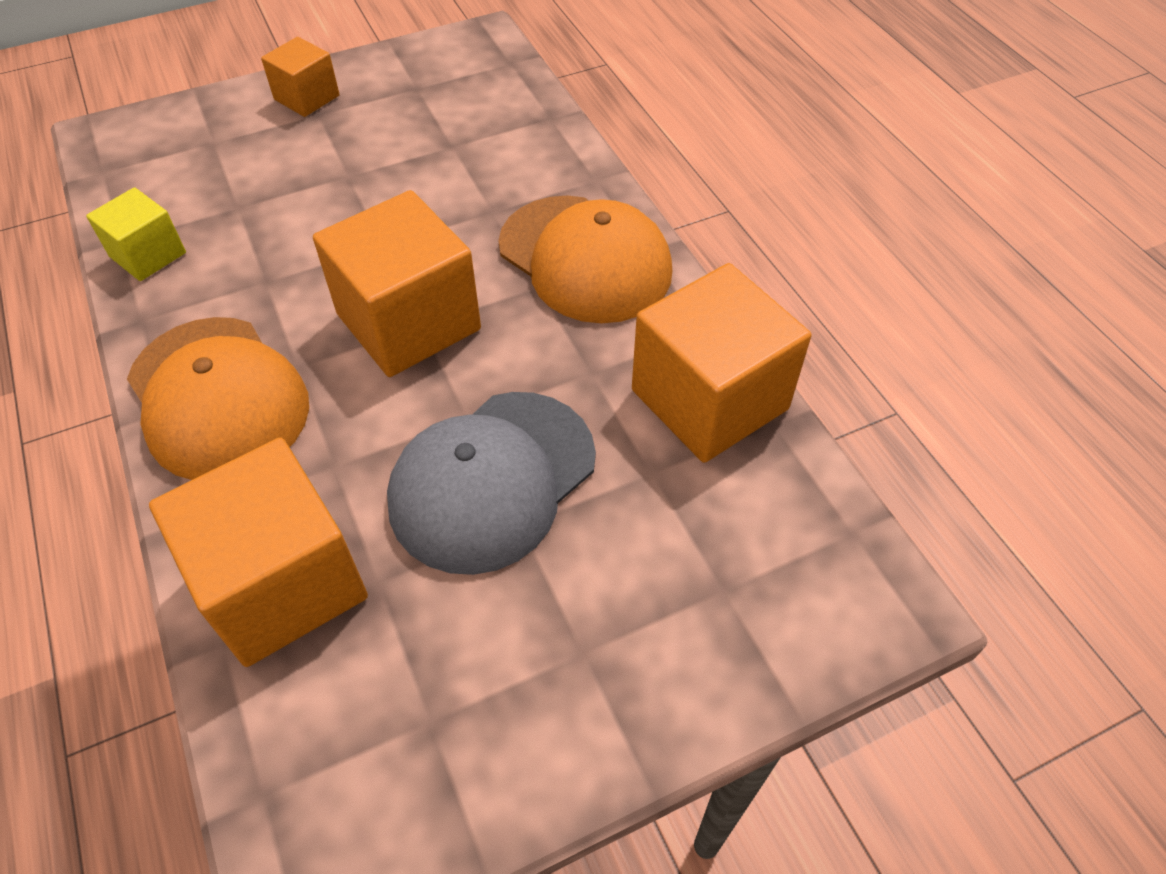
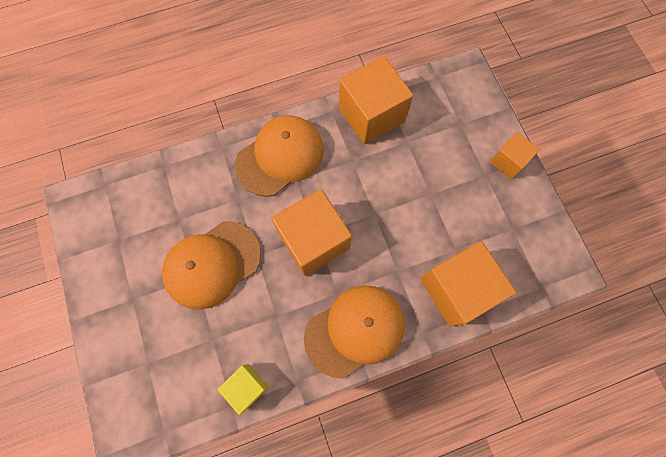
camera: 85 degrees left, 20 degrees up
orange cube [261,37,340,117] -> orange cube moved to [490,132,540,179]
grey cap [387,392,596,575] -> none
none -> orange cap [162,221,261,310]

